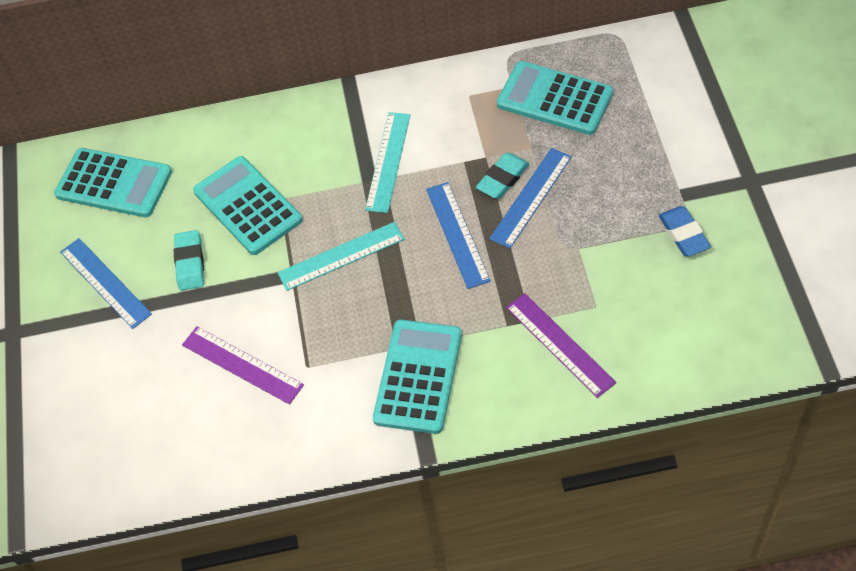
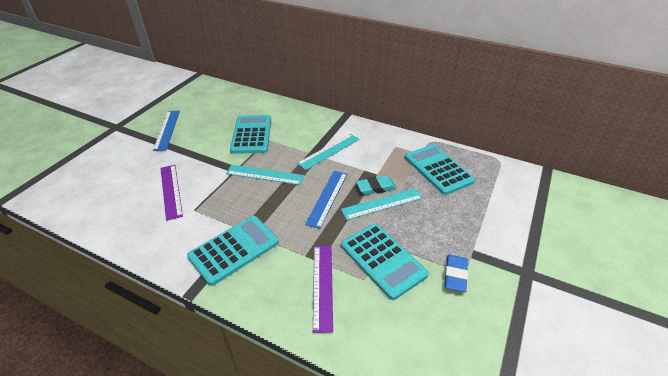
camera: 30 degrees right, 15 degrees down
turquoise calculator [54,148,172,218] -> turquoise calculator moved to [341,223,429,300]
turquoise eraser [174,230,204,291] -> none
blue ruler [489,148,572,248] -> turquoise ruler [341,188,423,220]

